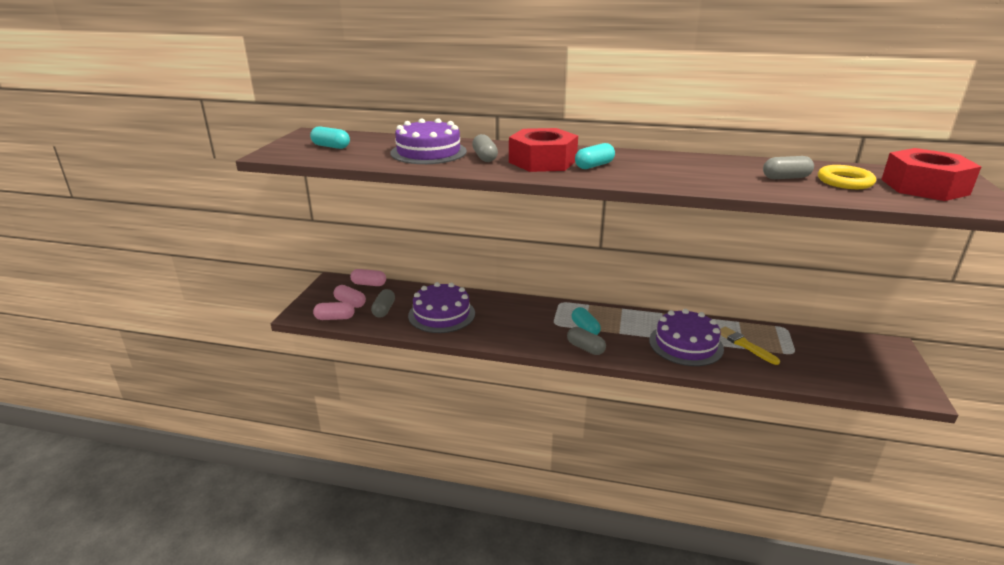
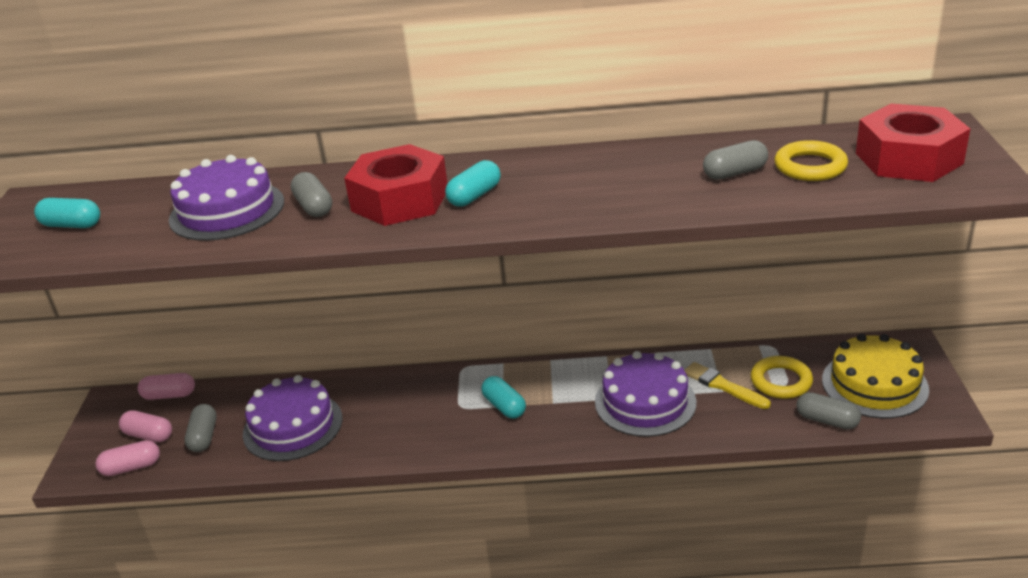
camera: 10 degrees left, 5 degrees up
grey capsule [567,327,606,355] -> grey capsule moved to [796,392,861,429]
none -> yellow ring [751,356,813,399]
none -> yellow cake [822,334,929,419]

